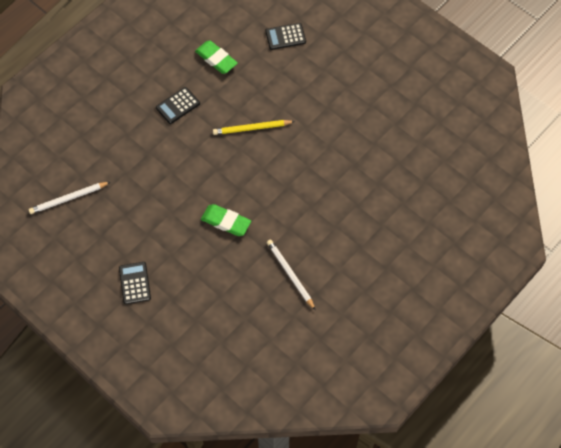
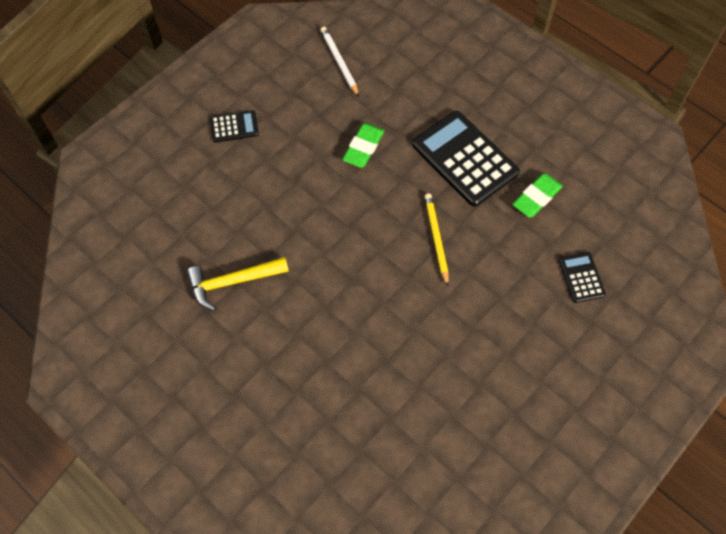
camera: 90 degrees right, 0 degrees up
black calculator [156,87,200,124] -> black calculator [412,111,520,207], size x2.05
green eraser [201,204,251,236] -> green eraser moved to [342,123,384,168]
white pencil [267,240,316,310] -> yellow hammer [187,257,289,311]

